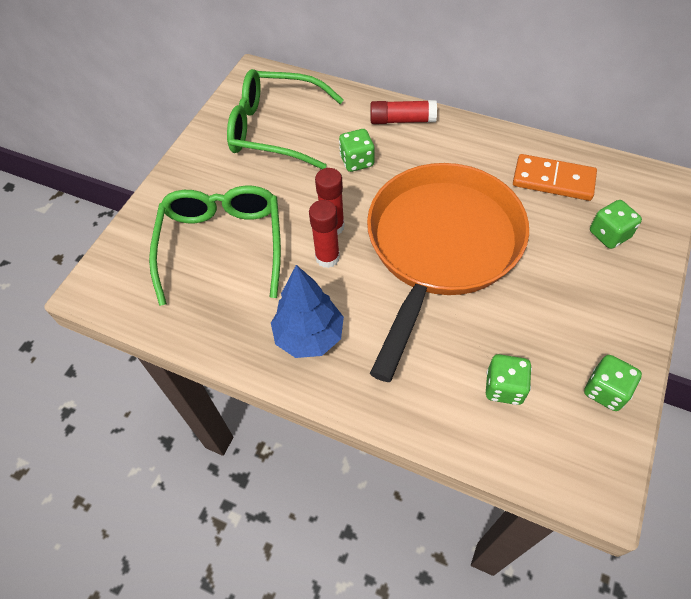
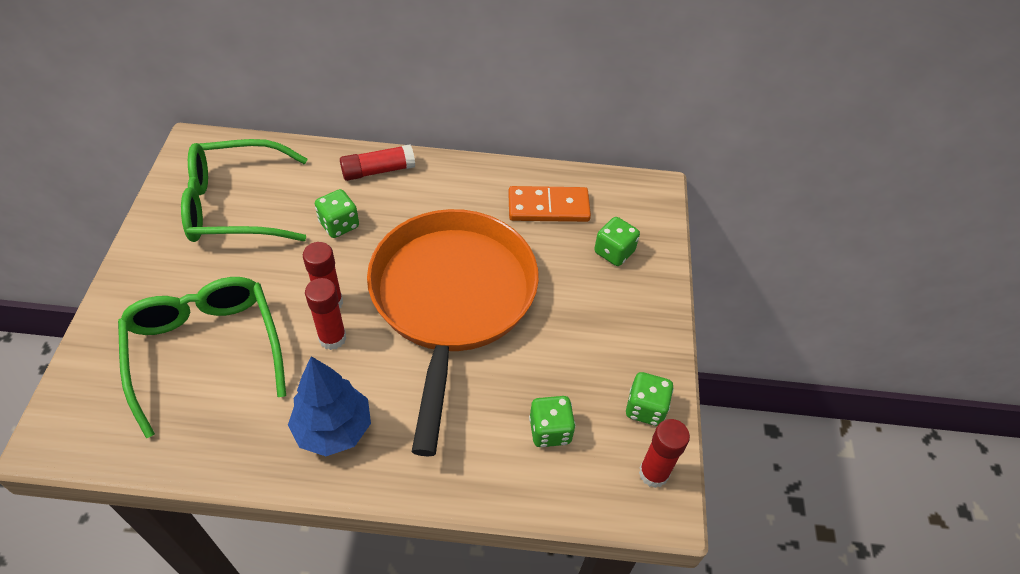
camera: 25 degrees left, 5 degrees down
none -> red glue stick [639,419,690,488]

